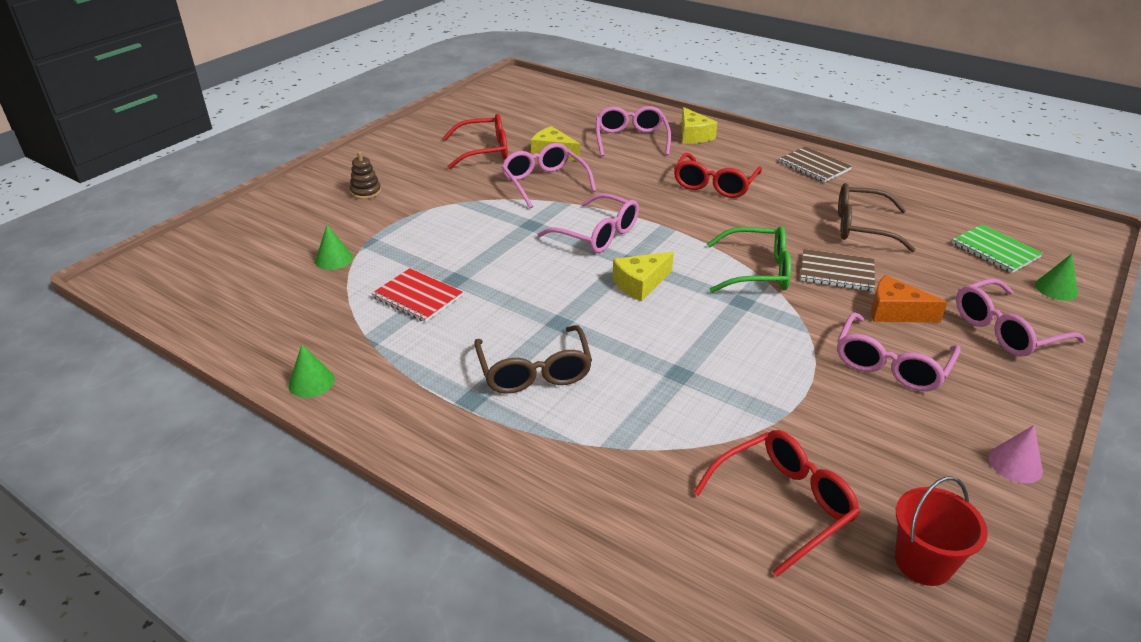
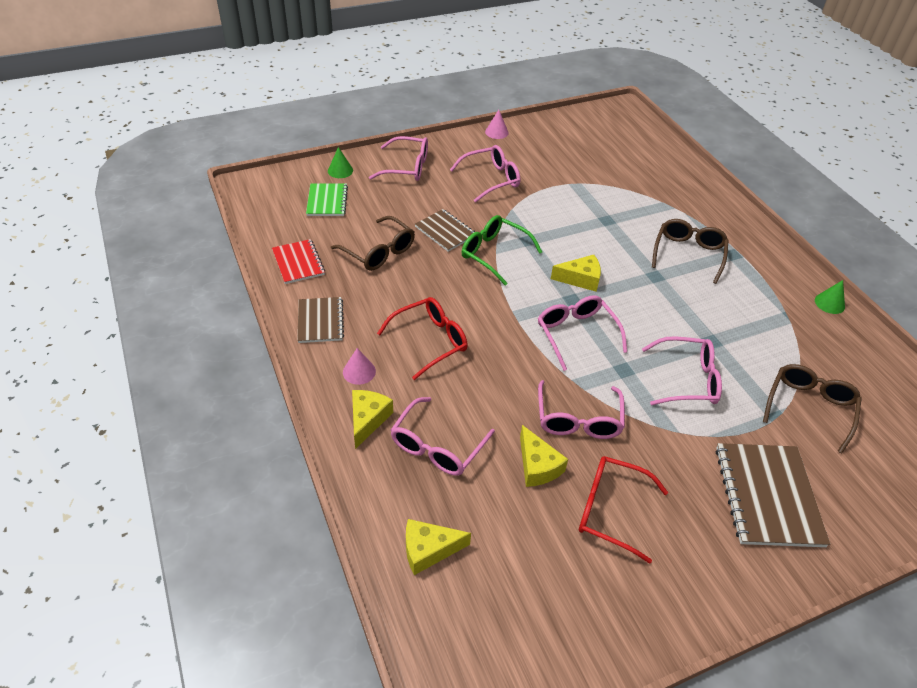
camera: 150 degrees left, 10 degrees up
green cone [315,225,353,270] -> brown glasses [763,364,862,453]
brown stacking toy [350,152,381,199] -> brown notebook [716,443,830,547]
red notebook [371,268,463,322] -> red notebook moved to [272,239,325,284]
red glasses [693,430,860,577] -> none
orange cheese [871,275,947,322] -> none
red bucket [895,476,988,586] -> none
none -> pink cone [343,348,376,385]
none -> yellow cheese [406,519,471,575]
none -> pink glasses [642,336,722,405]

